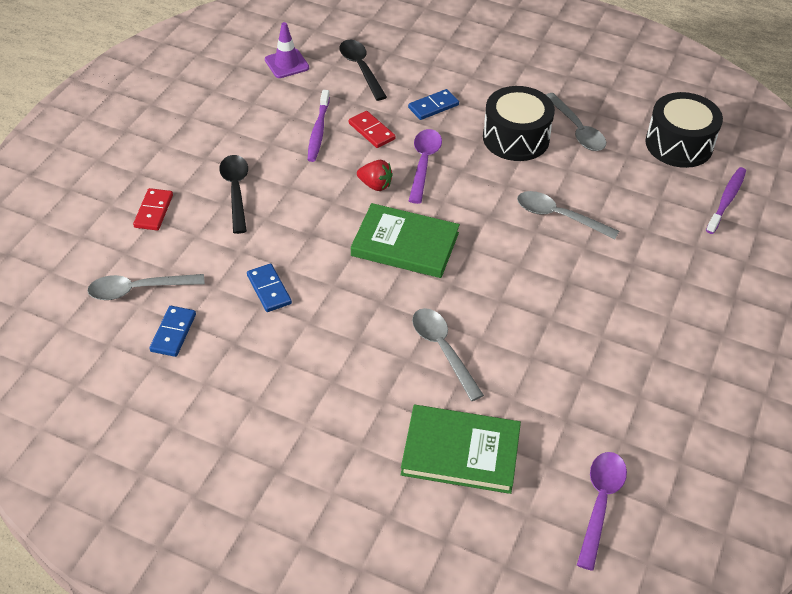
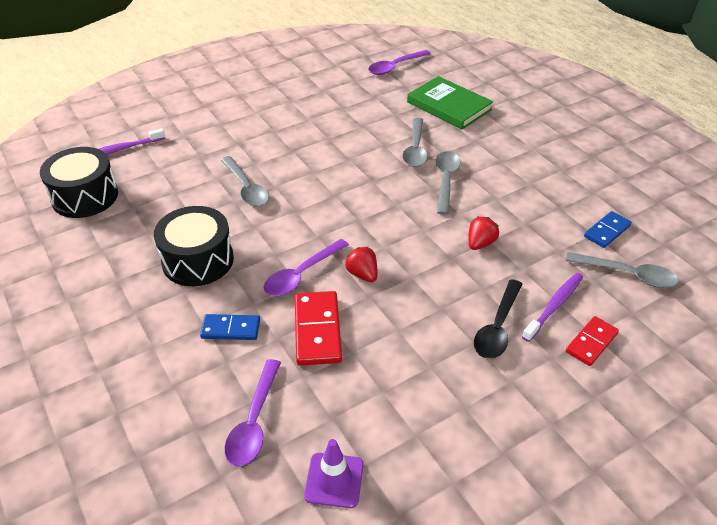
camera: 145 degrees left, 5 degrees down
blue domino [247,263,292,312] -> none
purple toothbrush [308,90,330,162] -> purple toothbrush moved to [522,273,583,342]
black spoon [339,40,387,101] -> purple spoon [225,359,281,466]
red domino [349,111,396,148] -> red domino [295,291,342,366], size x1.56
green book [351,203,460,278] -> none
grey spoon [546,93,606,151] -> grey spoon moved to [435,151,461,215]
none -> red strawberry [468,217,499,250]

